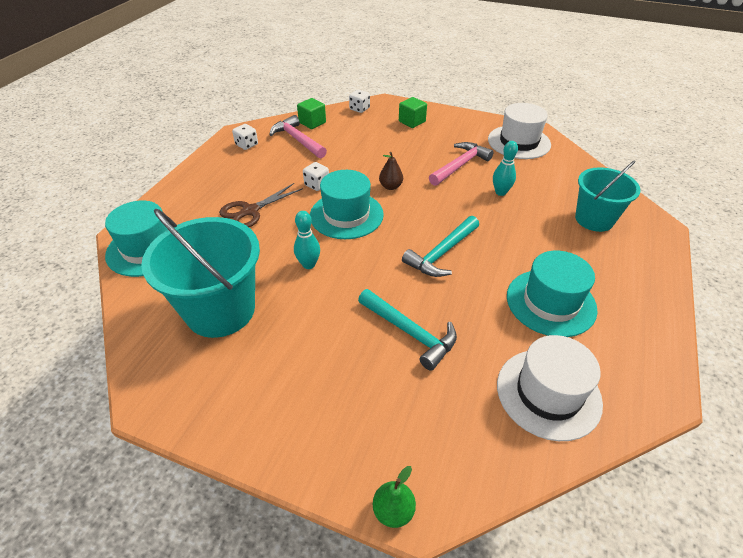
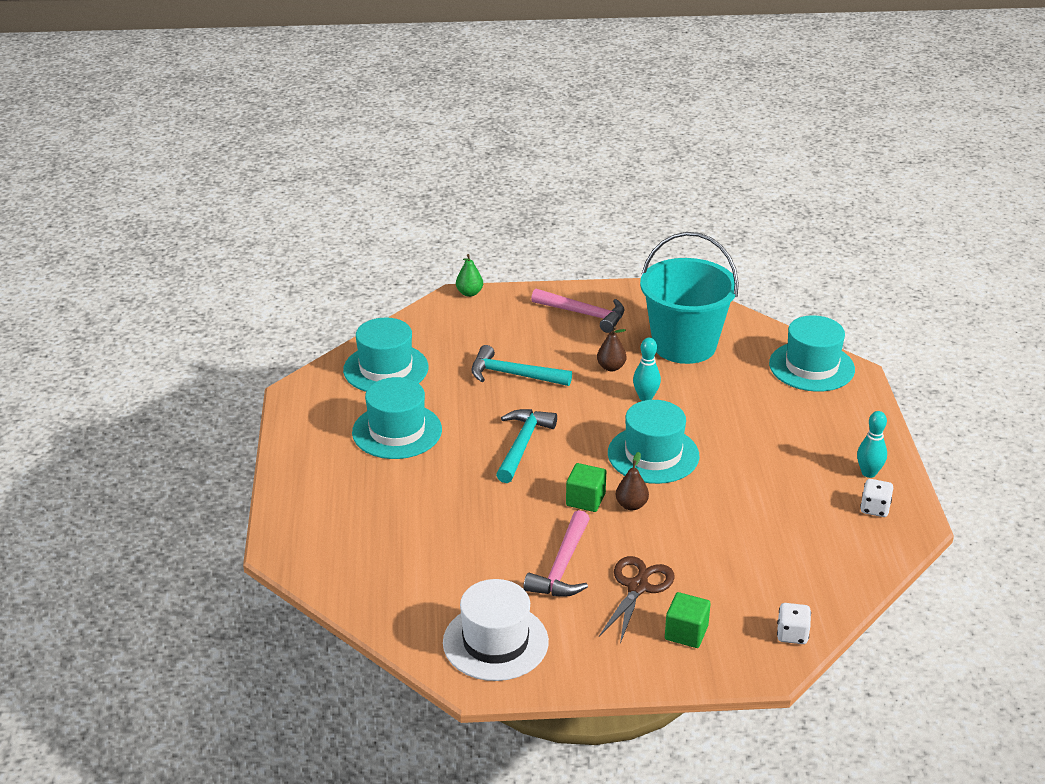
camera: 155 degrees right, 10 degrees down
brown scissors [219,183,303,227] -> brown scissors moved to [599,556,675,644]
pink hammer [269,115,327,158] -> pink hammer moved to [531,288,624,333]
green cube [297,98,326,129] -> green cube moved to [566,463,606,512]
white dice [303,162,329,191] -> none
turquoise bowling pin [493,141,518,196] -> turquoise bowling pin moved to [857,411,887,478]
white hat [497,335,603,441] -> turquoise hat [343,318,429,392]
turquoise bucket [575,160,641,232] -> none
none -> brown pear [597,326,626,371]

